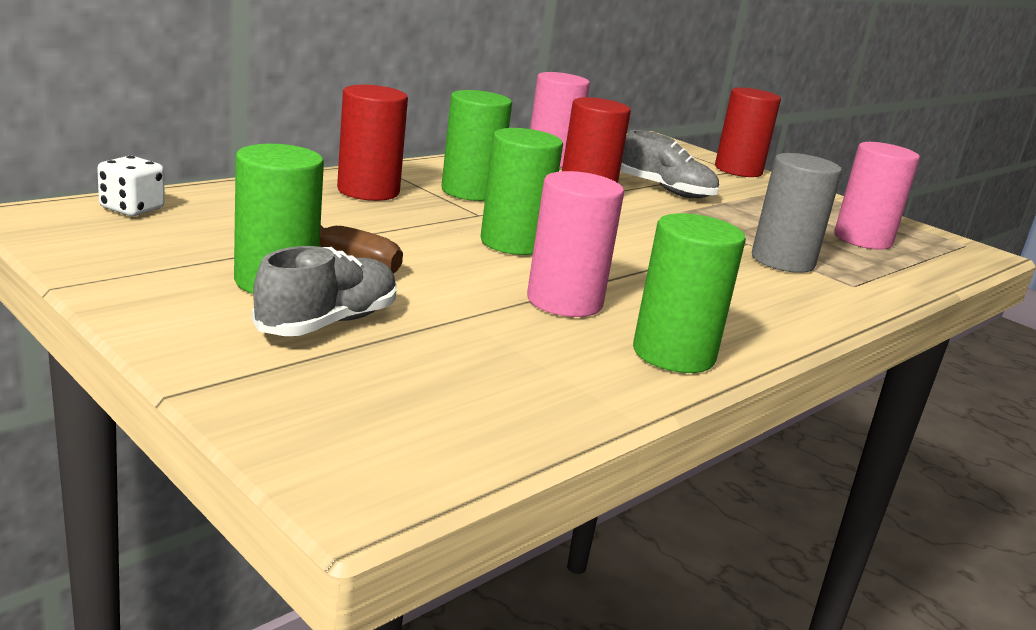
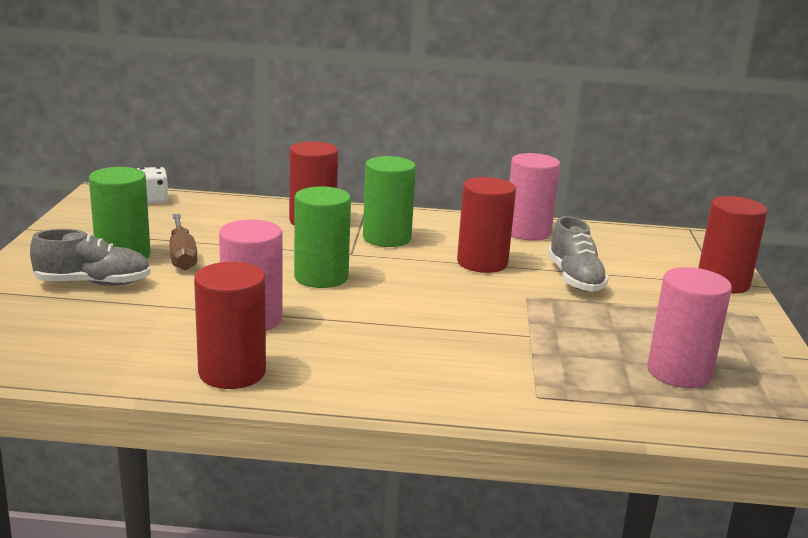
camera: 50 degrees right, 0 degrees up
green cylinder [633,213,746,373] -> red cylinder [194,262,266,389]
grey cylinder [752,153,842,273] -> none

